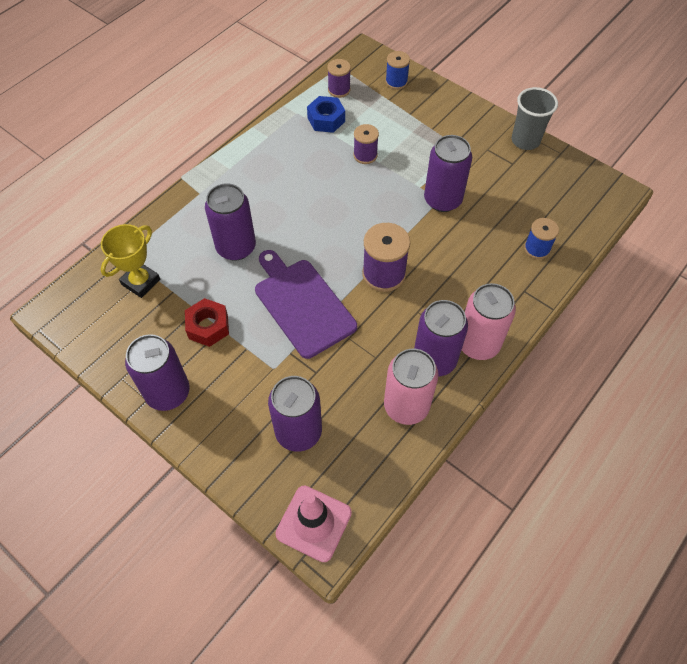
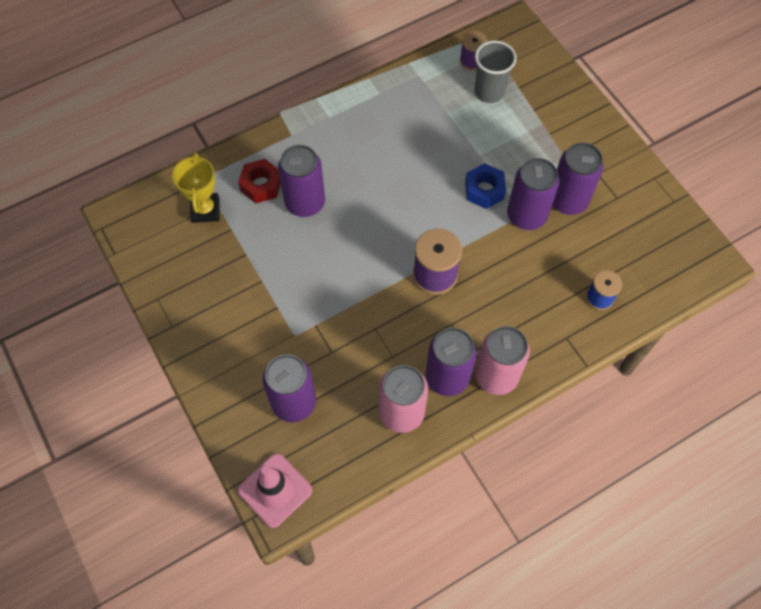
camera: 20 degrees right, 5 degrees up
yellow trophy [101,224,160,298] -> yellow trophy turned 60 degrees counterclockwise [172,153,219,223]
purple can [125,334,190,411] -> purple can moved to [552,143,604,215]
red nut [185,298,229,347] -> red nut moved to [238,159,281,203]
purple cutting board [255,250,357,359] -> none
blue nut [307,96,345,133] -> blue nut moved to [465,163,506,209]
purple spool [353,124,379,164] -> none
blue spool [385,51,410,90] -> none
grey cup [512,87,558,150] -> grey cup moved to [475,40,517,103]

